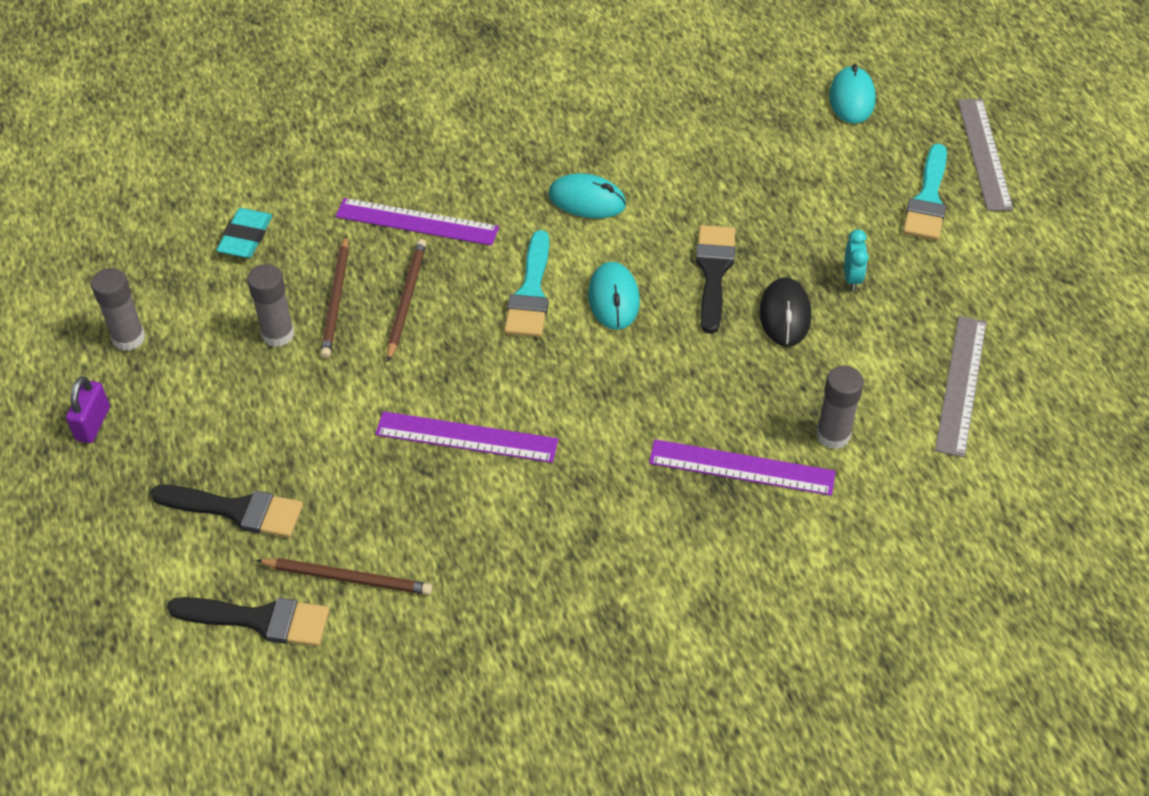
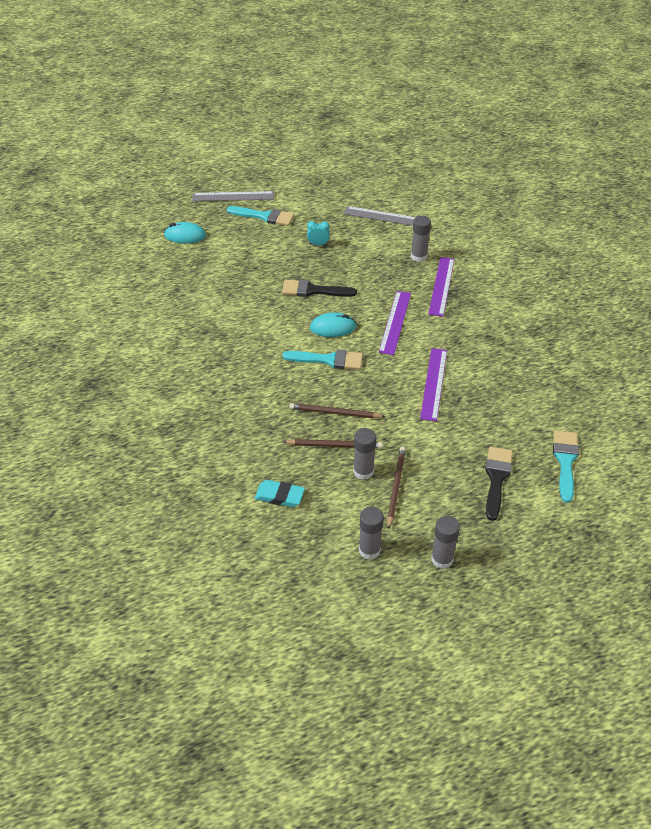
camera: 90 degrees left, 5 degrees down
purple padlock [66,376,110,443] -> grey glue stick [431,516,460,569]
black brush [167,597,330,646] -> turquoise brush [553,431,579,503]
brown pencil [256,558,433,595] -> brown pencil moved to [387,447,406,530]
purple ruler [336,198,499,246] -> purple ruler moved to [379,291,411,355]
turquoise mouse [548,173,626,218] -> none
black mouse [760,277,811,347] -> none

